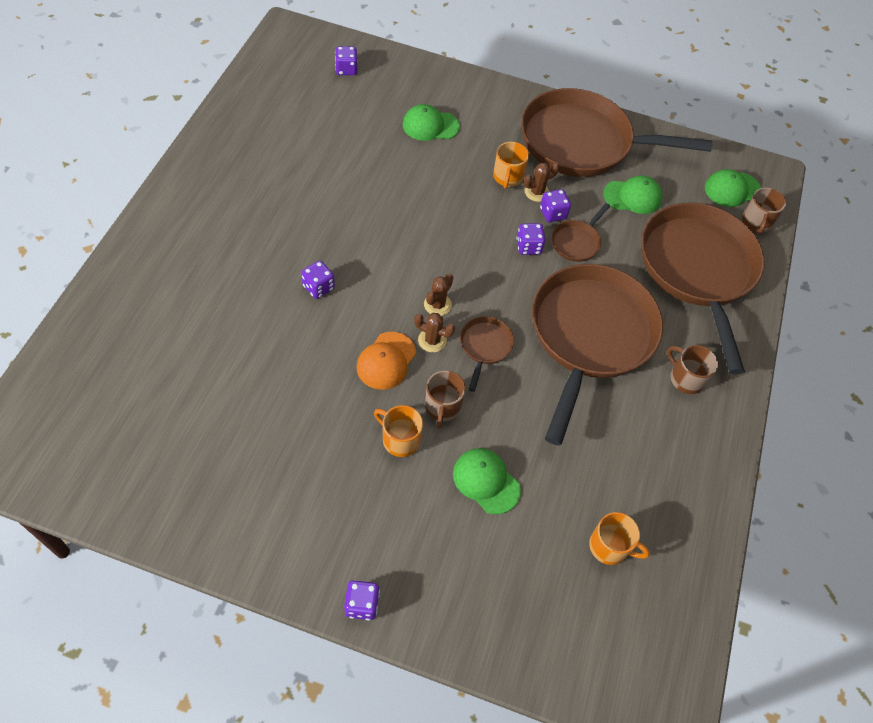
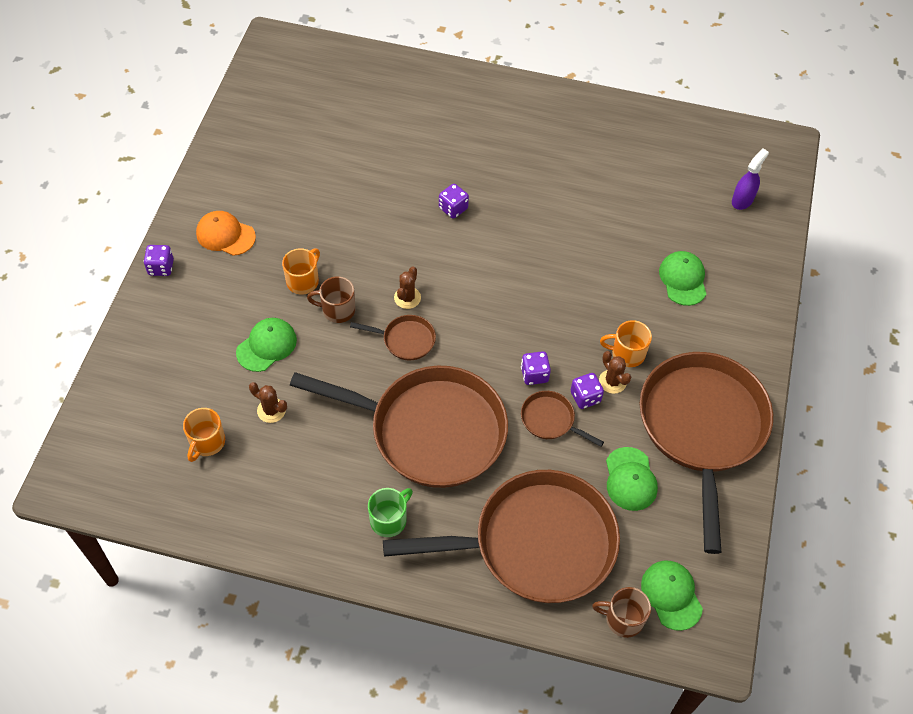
camera: 90 degrees right, 0 degrees up
purple dice [335,46,358,75] -> purple spray bottle [732,148,769,210]
orange cap [357,332,416,390] -> orange cap moved to [196,211,256,256]
brown cactus [424,273,454,316] -> brown cactus moved to [249,382,287,423]
brown mug [667,345,718,394] -> green mug [368,488,413,537]

